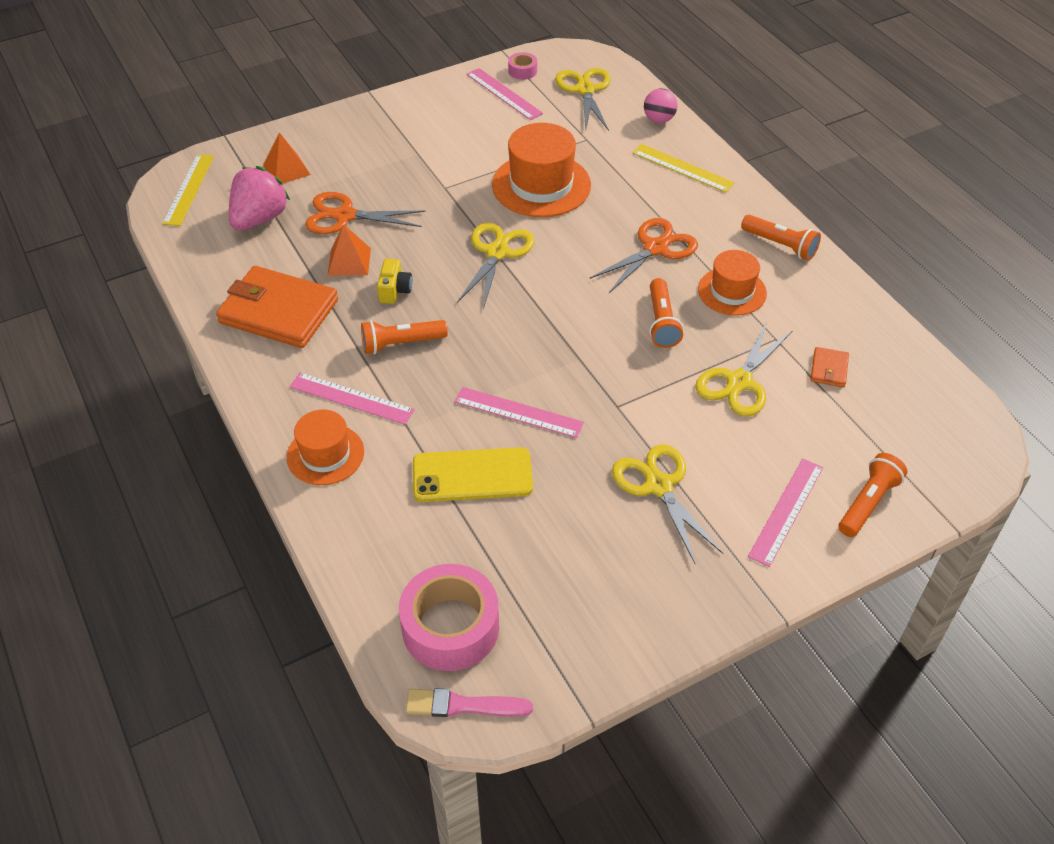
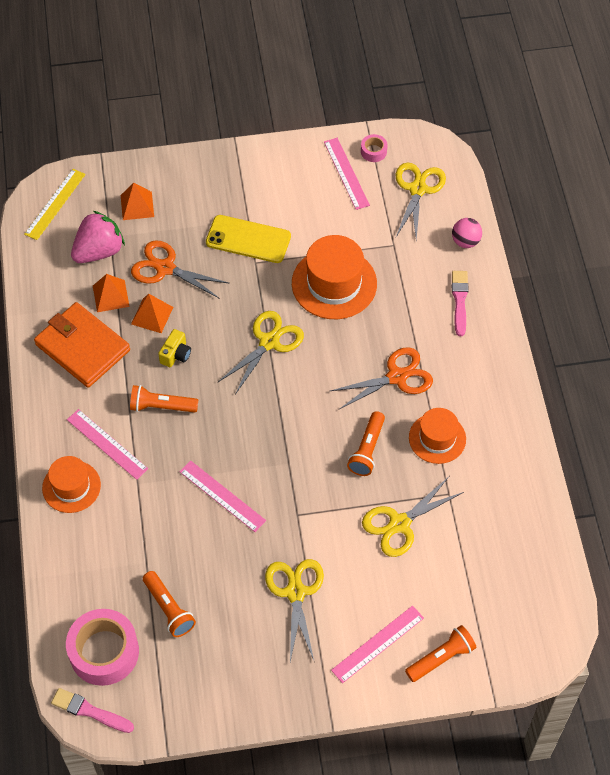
camera: 20 degrees right, 10 degrees up
yellow phone [413,447,533,502] -> yellow phone moved to [206,215,291,263]
yellow ruler [632,144,735,193] -> pink brush [452,271,468,336]
orange flashlight [741,215,821,261] -> orange flashlight moved to [143,571,196,637]
orange wallet [811,347,849,387] -> none
none -> orange pyramid [93,274,130,312]

